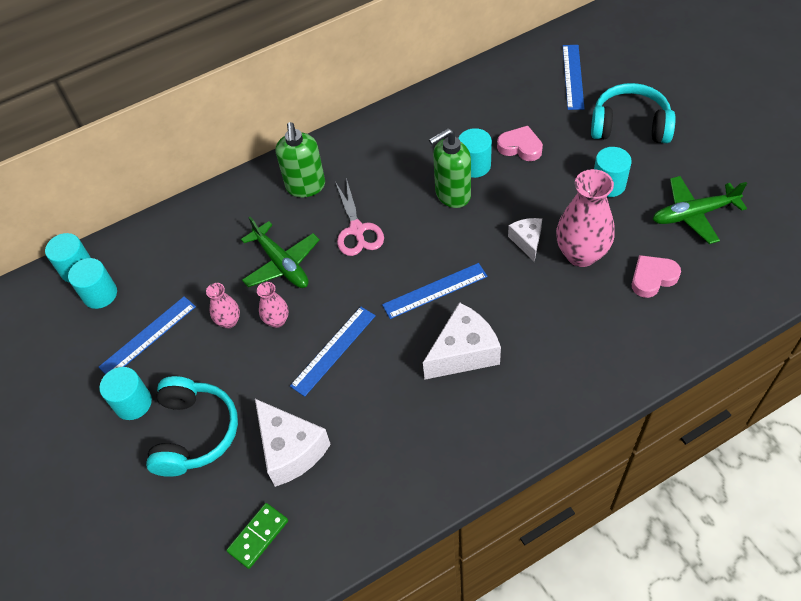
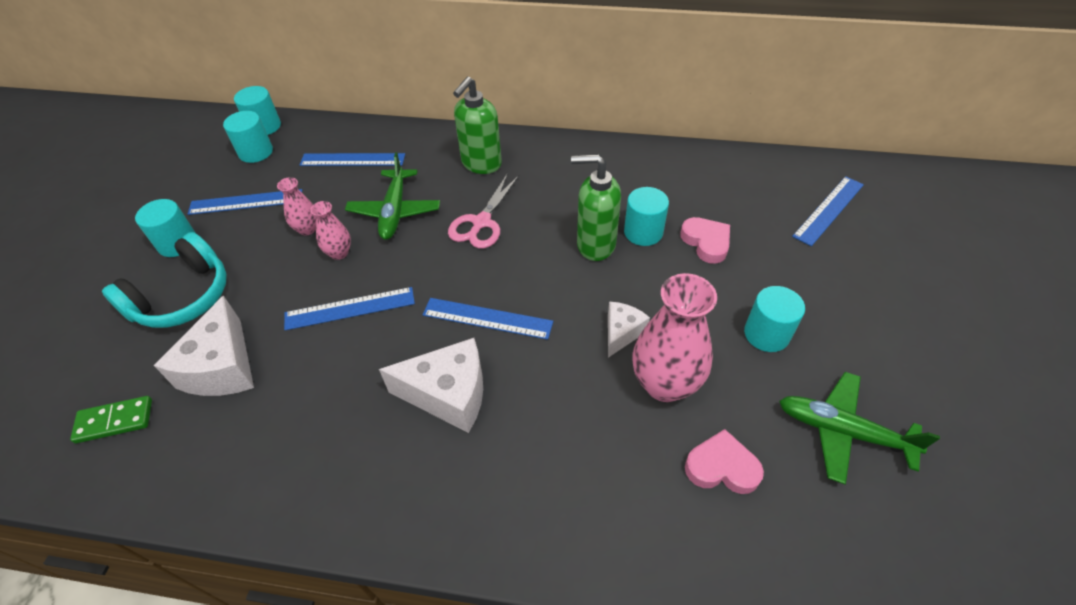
camera: 35 degrees right, 5 degrees down
turquoise headphones [591,83,676,143] -> none
none -> blue ruler [300,153,405,166]

